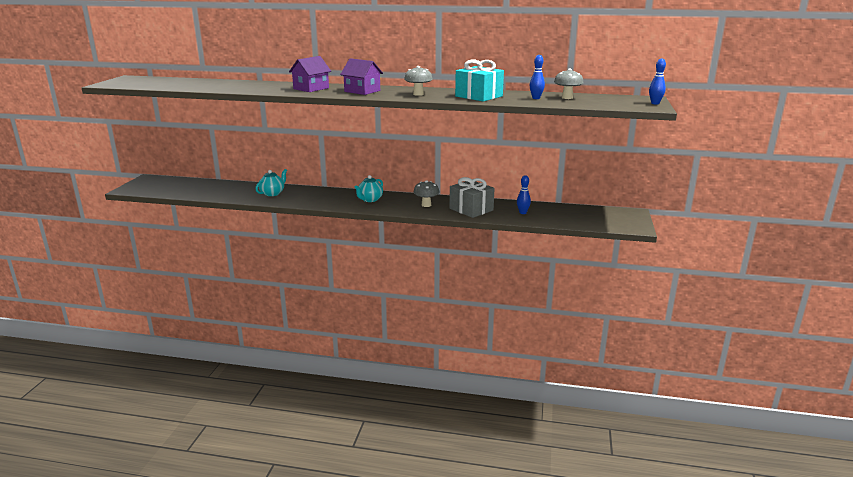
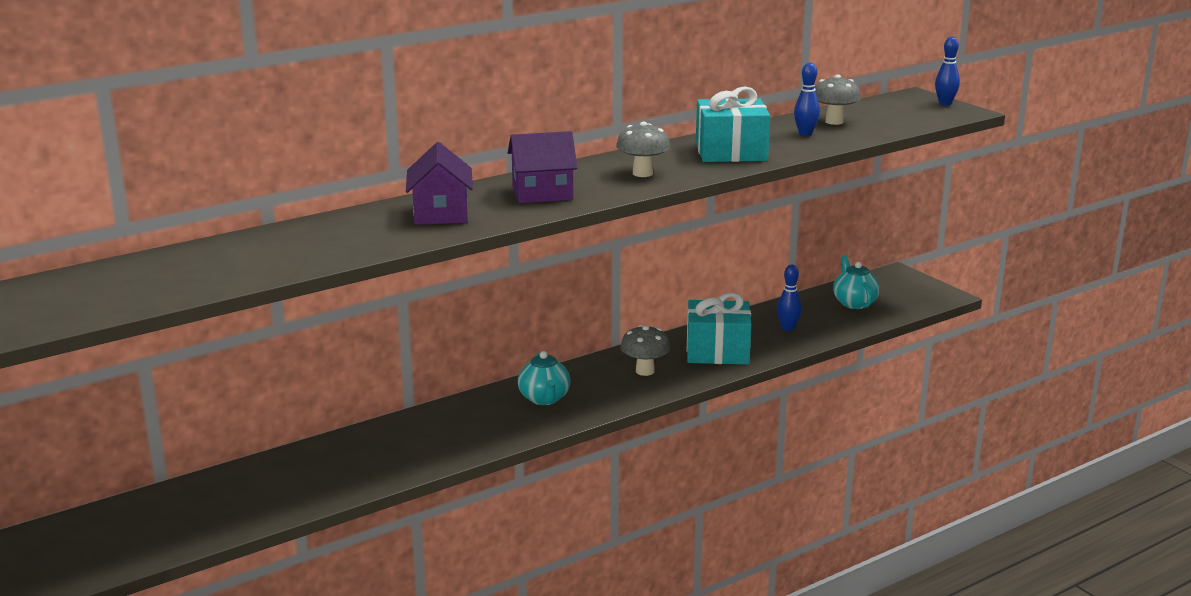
camera: 45 degrees left, 0 degrees up
turquoise teapot [255,169,287,196] -> turquoise teapot moved to [833,255,880,309]
grey gift [449,177,495,218] -> turquoise gift [687,292,752,365]

